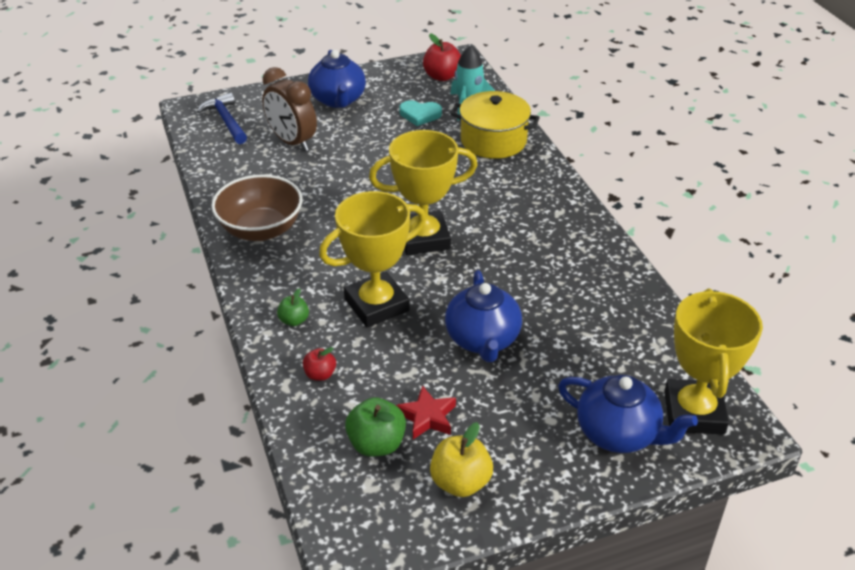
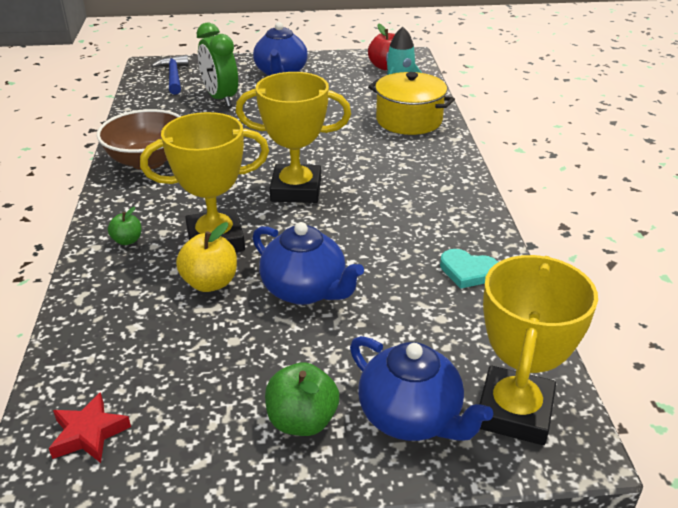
camera: 15 degrees right, 5 degrees down
brown clock [262,67,317,151] -> green clock [197,22,238,107]
red apple [303,347,336,381] -> none
green apple [345,397,406,456] -> green apple moved to [265,362,339,436]
red star [396,385,456,439] -> red star moved to [49,392,131,463]
turquoise heart [399,100,442,126] -> turquoise heart moved to [440,249,498,289]
yellow apple [430,422,493,497] -> yellow apple moved to [176,222,237,292]
blue teapot [445,270,522,362] -> blue teapot turned 60 degrees counterclockwise [253,222,364,305]

